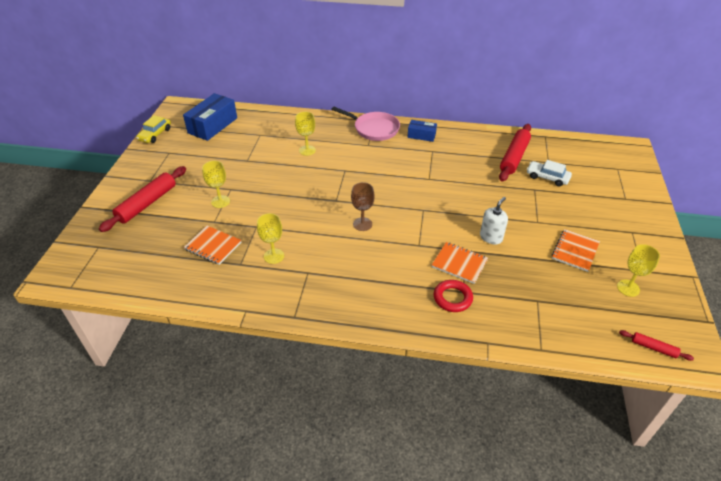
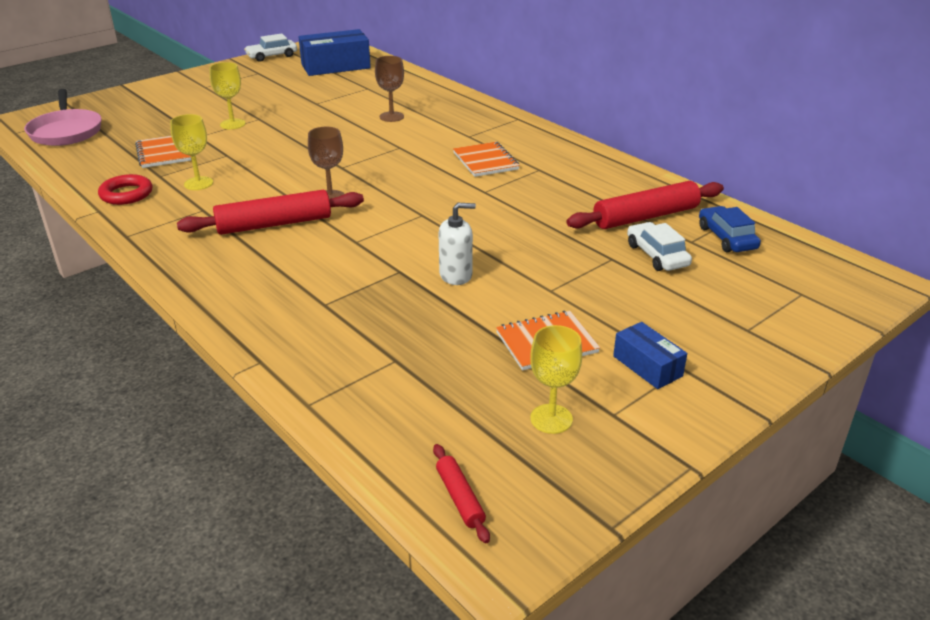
camera: 40 degrees right, 10 degrees down
red rolling pin [99,166,186,232] -> red rolling pin moved to [177,190,364,235]
yellow car [136,115,171,143] -> white car [244,33,297,62]
yellow goblet [295,112,316,156] -> brown goblet [375,56,404,122]
pink pan [331,107,400,141] -> pink pan moved to [24,89,102,146]
blue box [407,120,437,142] -> blue box moved to [613,322,687,389]
orange notebook [432,242,488,284] -> orange notebook moved to [453,142,520,177]
red ring [434,280,473,312] -> red ring moved to [98,174,152,205]
none -> blue car [699,206,761,252]

